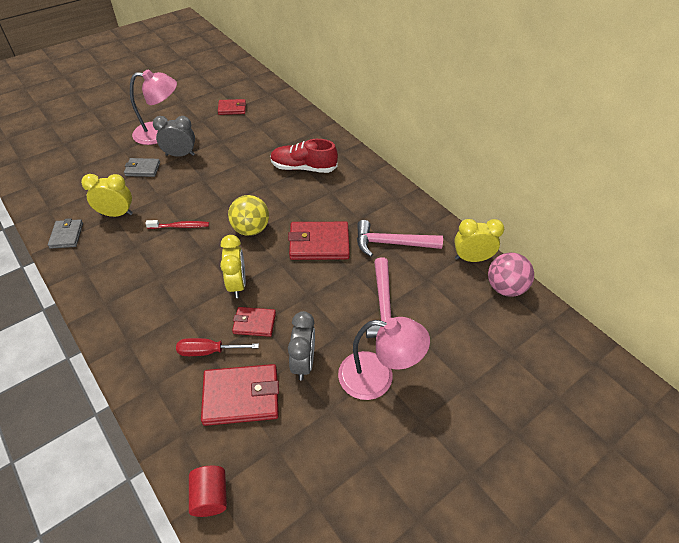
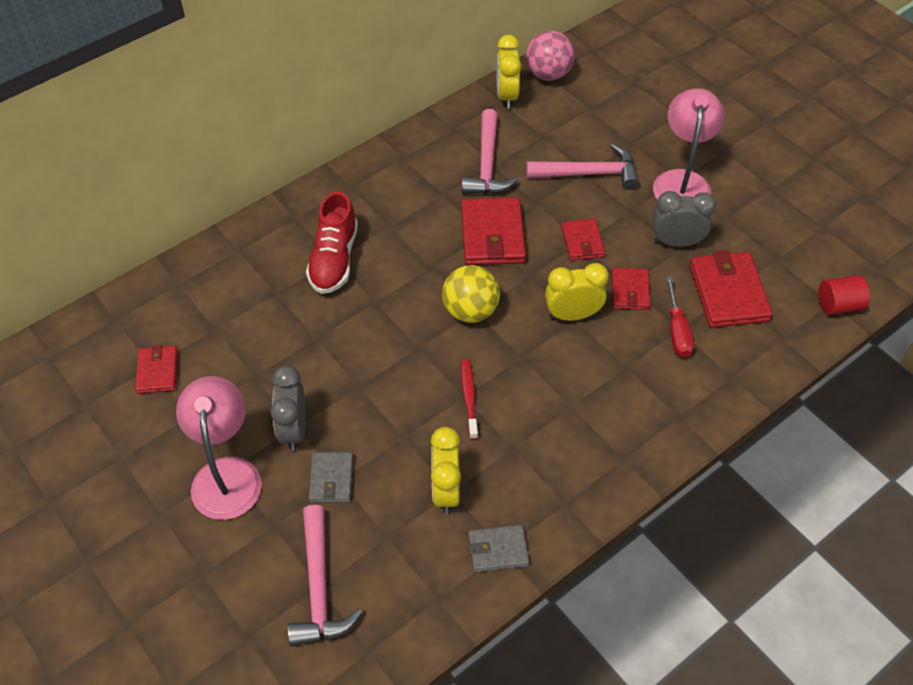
camera: 90 degrees left, 5 degrees up
none -> pink hammer [288,505,362,646]
none -> red wallet [561,219,605,261]

